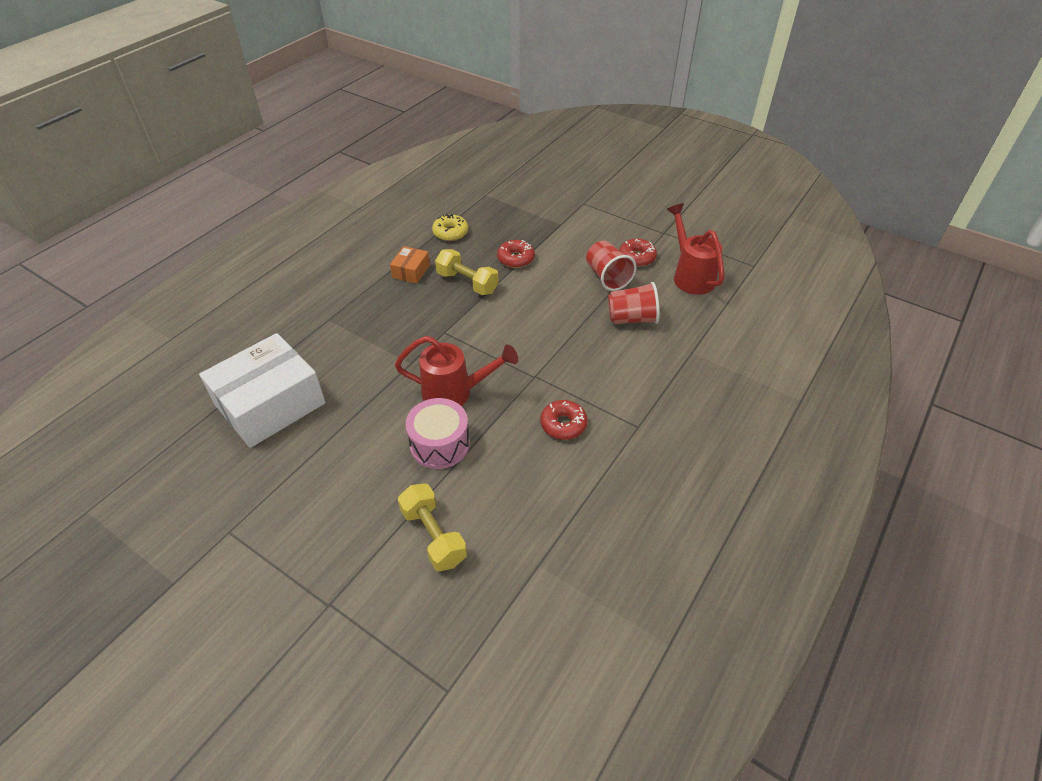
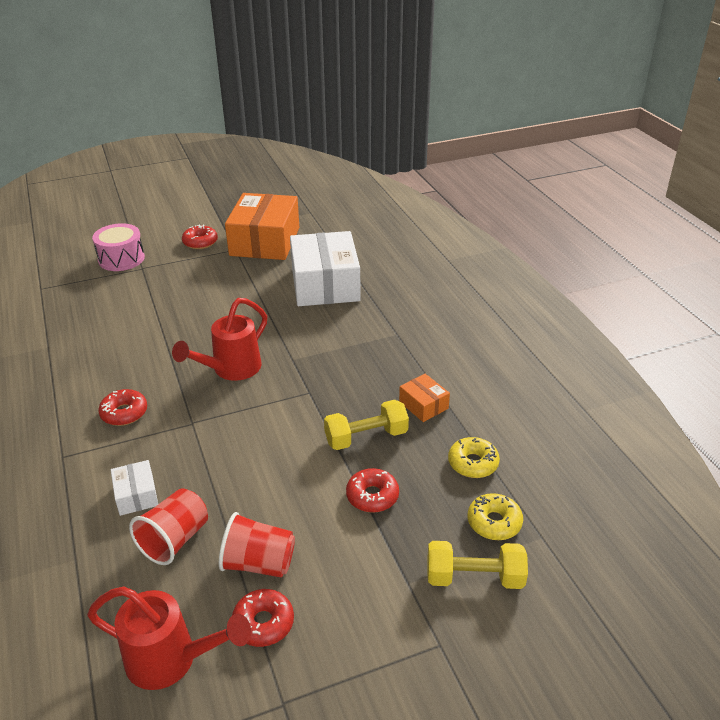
camera: 125 degrees right, 10 degrees down
yellow dumbbell [398,483,467,572] -> yellow dumbbell moved to [427,541,528,589]
pink drum [405,398,470,469] -> pink drum moved to [92,223,145,271]
none -> white box [111,460,158,516]
none -> red donut [182,224,218,249]
none -> orange box [225,193,299,260]
none -> yellow donut [468,493,523,540]

